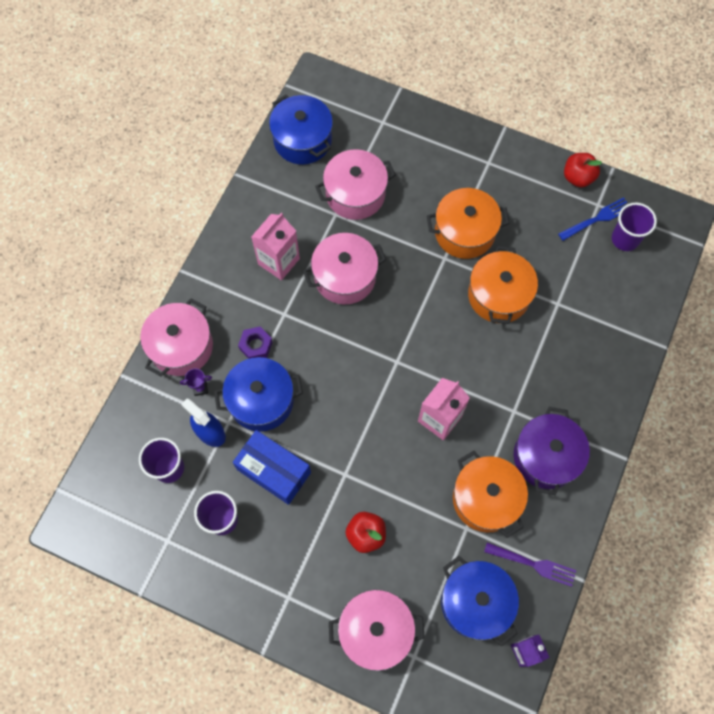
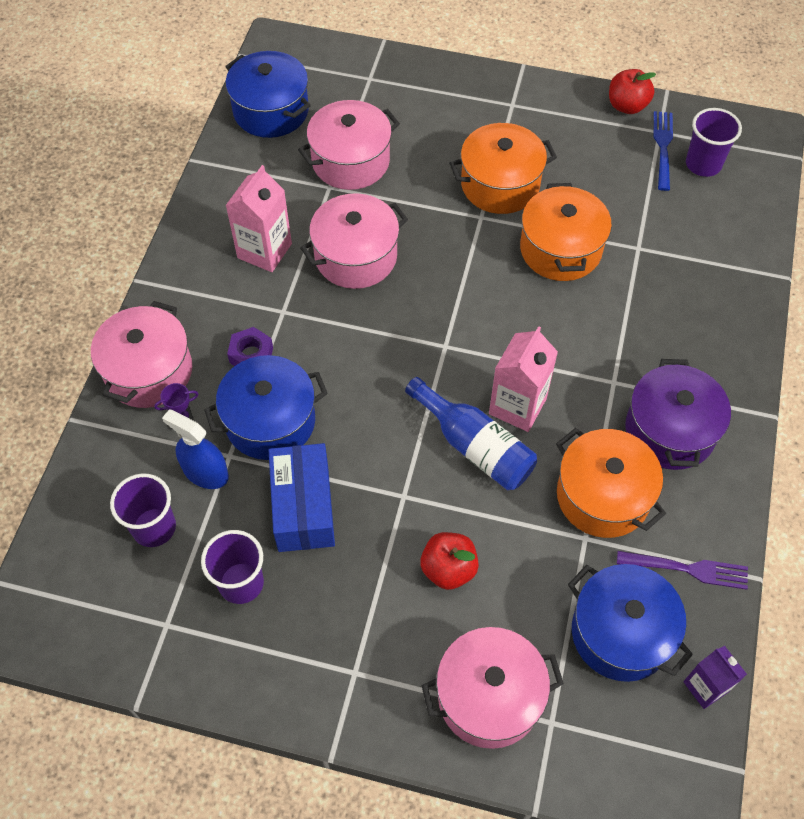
camera: 10 degrees left, 10 degrees down
blue box [233,430,311,505] -> blue box turned 60 degrees clockwise [268,443,335,552]
blue fork [558,198,627,241] -> blue fork turned 45 degrees counterclockwise [654,111,673,191]
none -> blue bottle [405,377,537,490]

